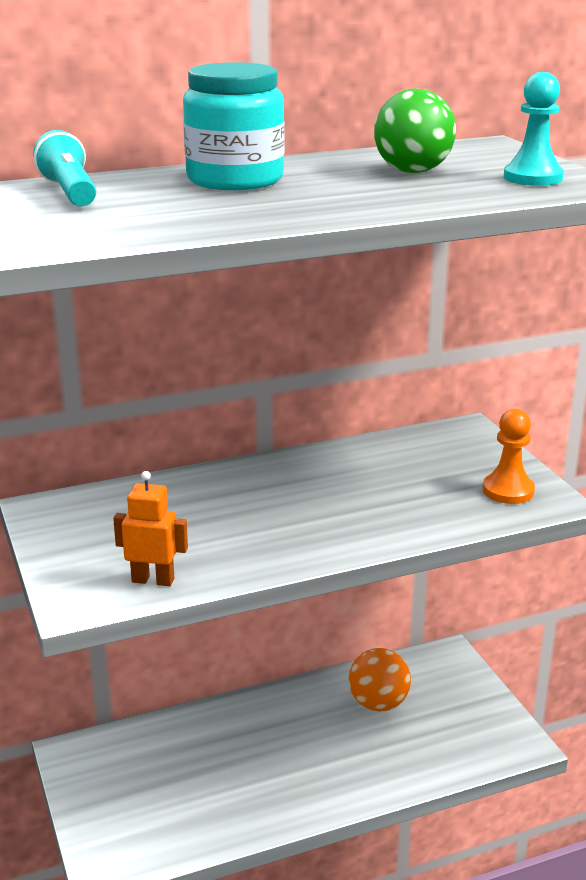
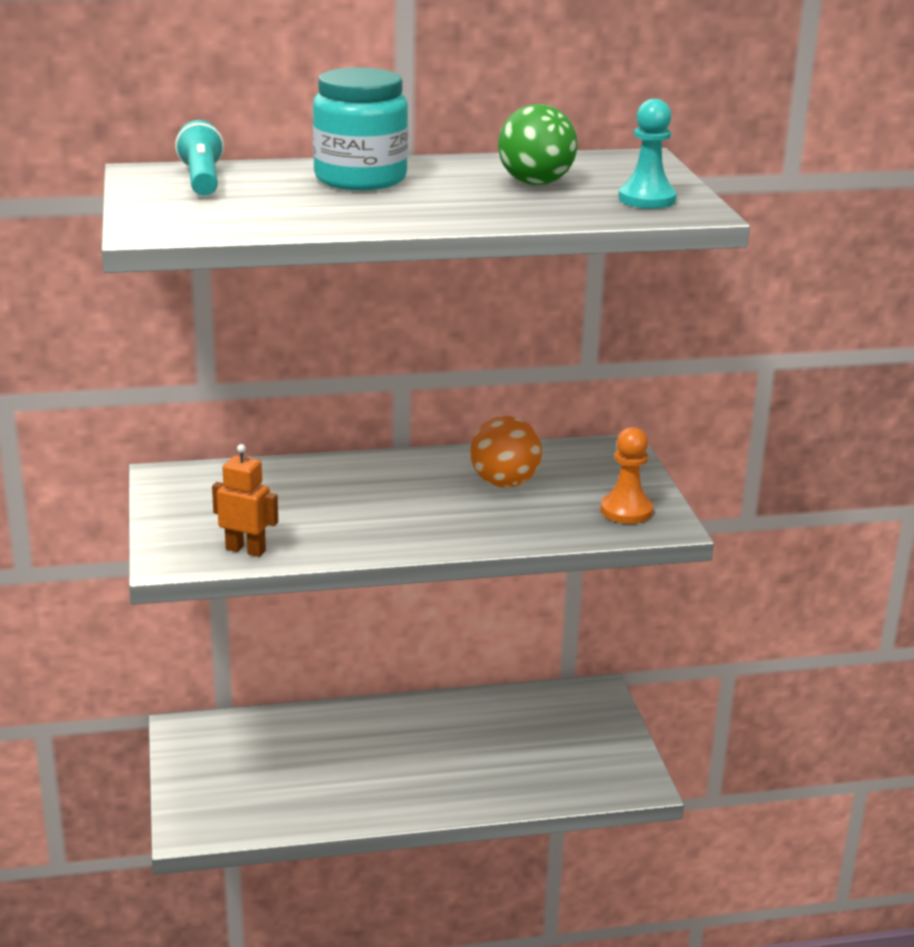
camera: 10 degrees right, 0 degrees up
orange ball [349,648,411,712] -> orange ball moved to [470,416,542,488]

